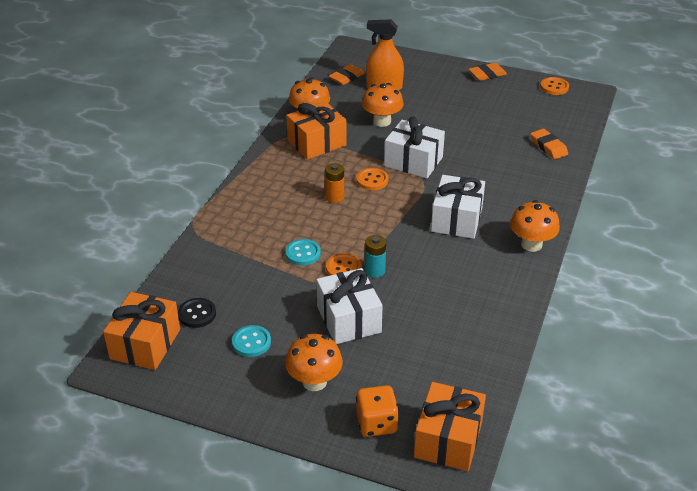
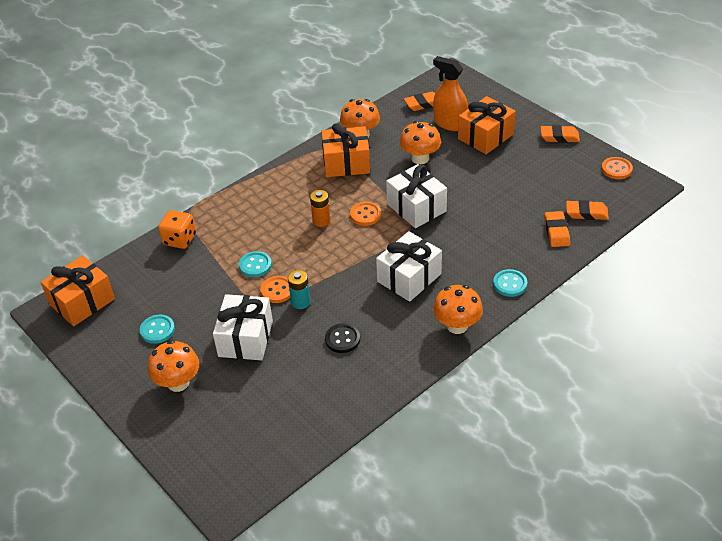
camera: 30 degrees right, 5 degrees up
black button [178,298,216,328] -> black button moved to [325,323,360,353]
orange dice [356,385,399,437] -> orange dice moved to [158,210,196,249]
orange gift [414,382,486,471] -> orange gift moved to [458,96,516,154]
none -> turquoise button [493,269,527,297]
none -> orange eraser [566,200,609,220]

